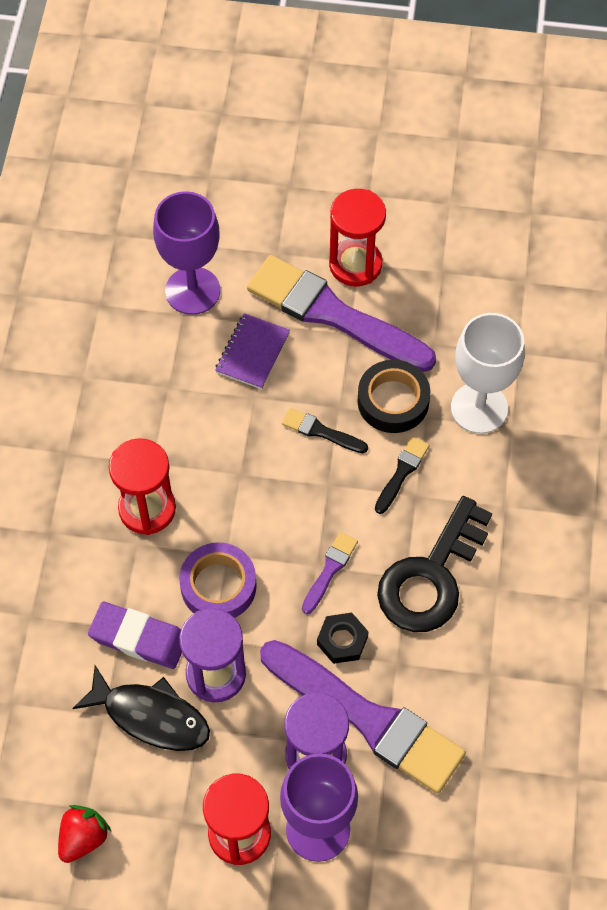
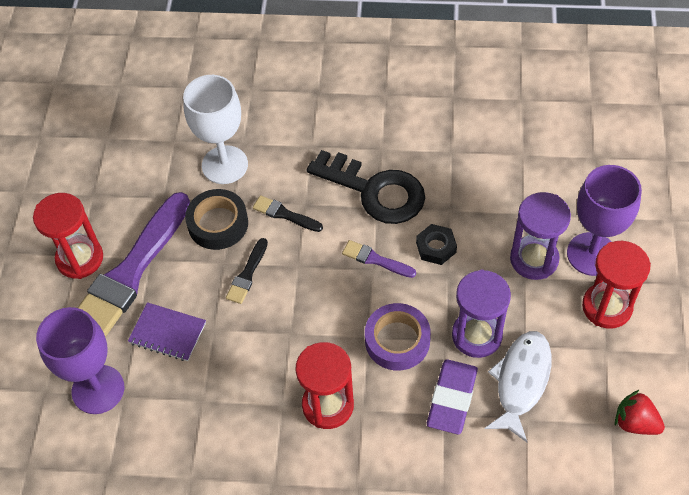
camera: 90 degrees left, 5 degrees down
black fish [72,665,210,751] -> white fish [484,331,551,442]
purple brush [260,640,466,794] -> none

